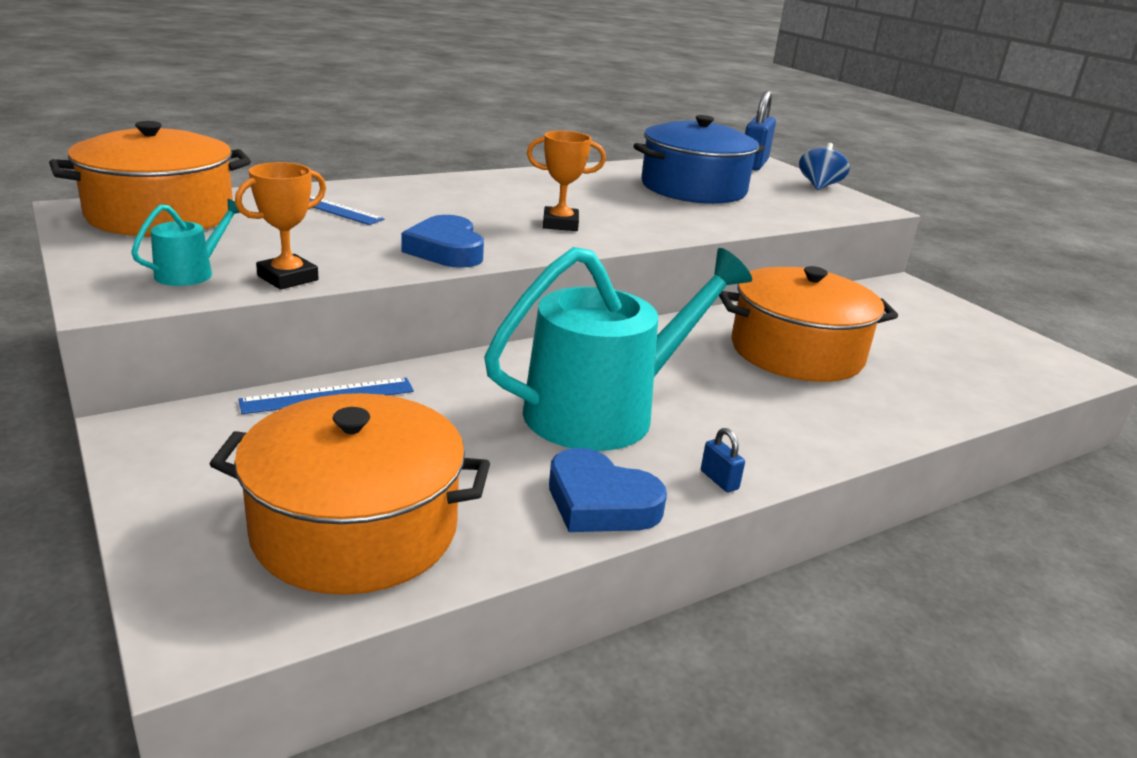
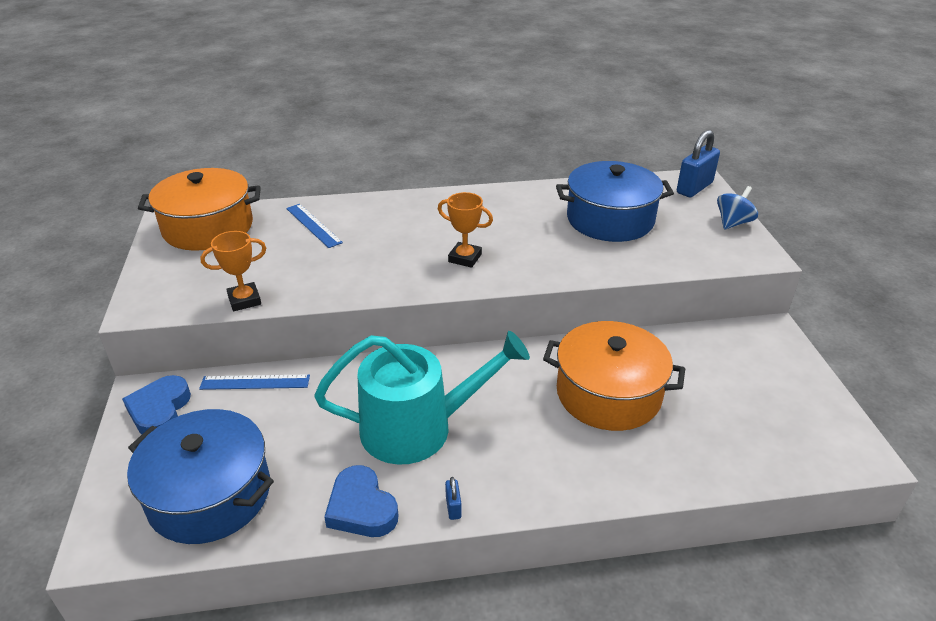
camera: 25 degrees right, 10 degrees up
turquoise watering can [131,199,240,286] -> none
orange pot [210,393,490,595] -> blue pot [127,409,274,544]
blue heart [401,215,484,268] -> blue heart moved to [122,375,191,434]

